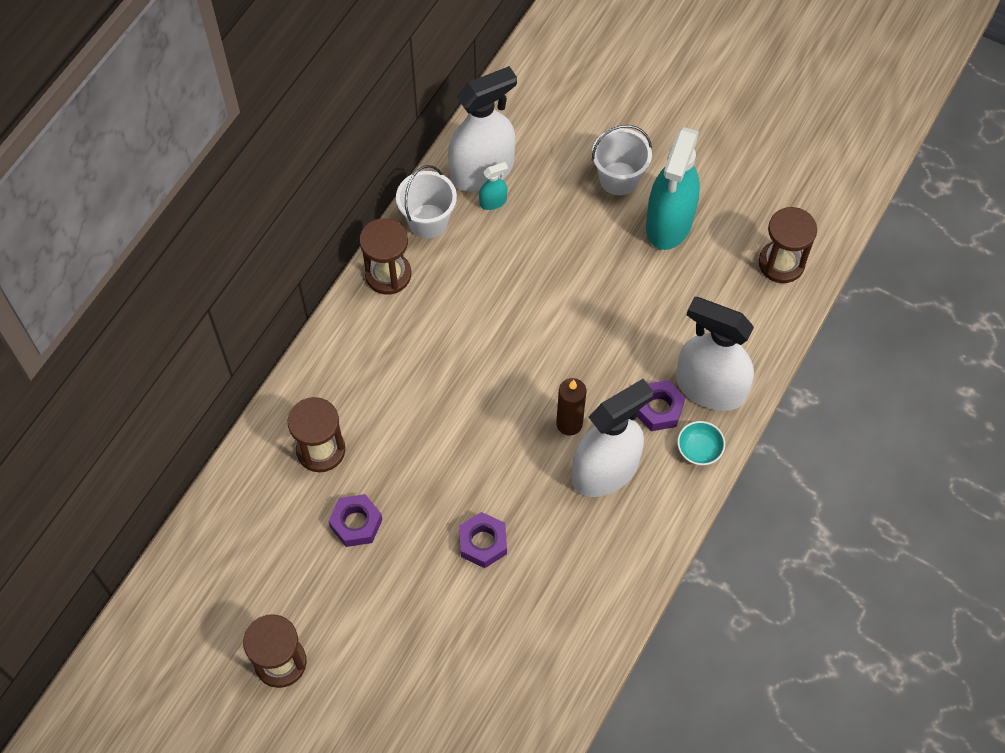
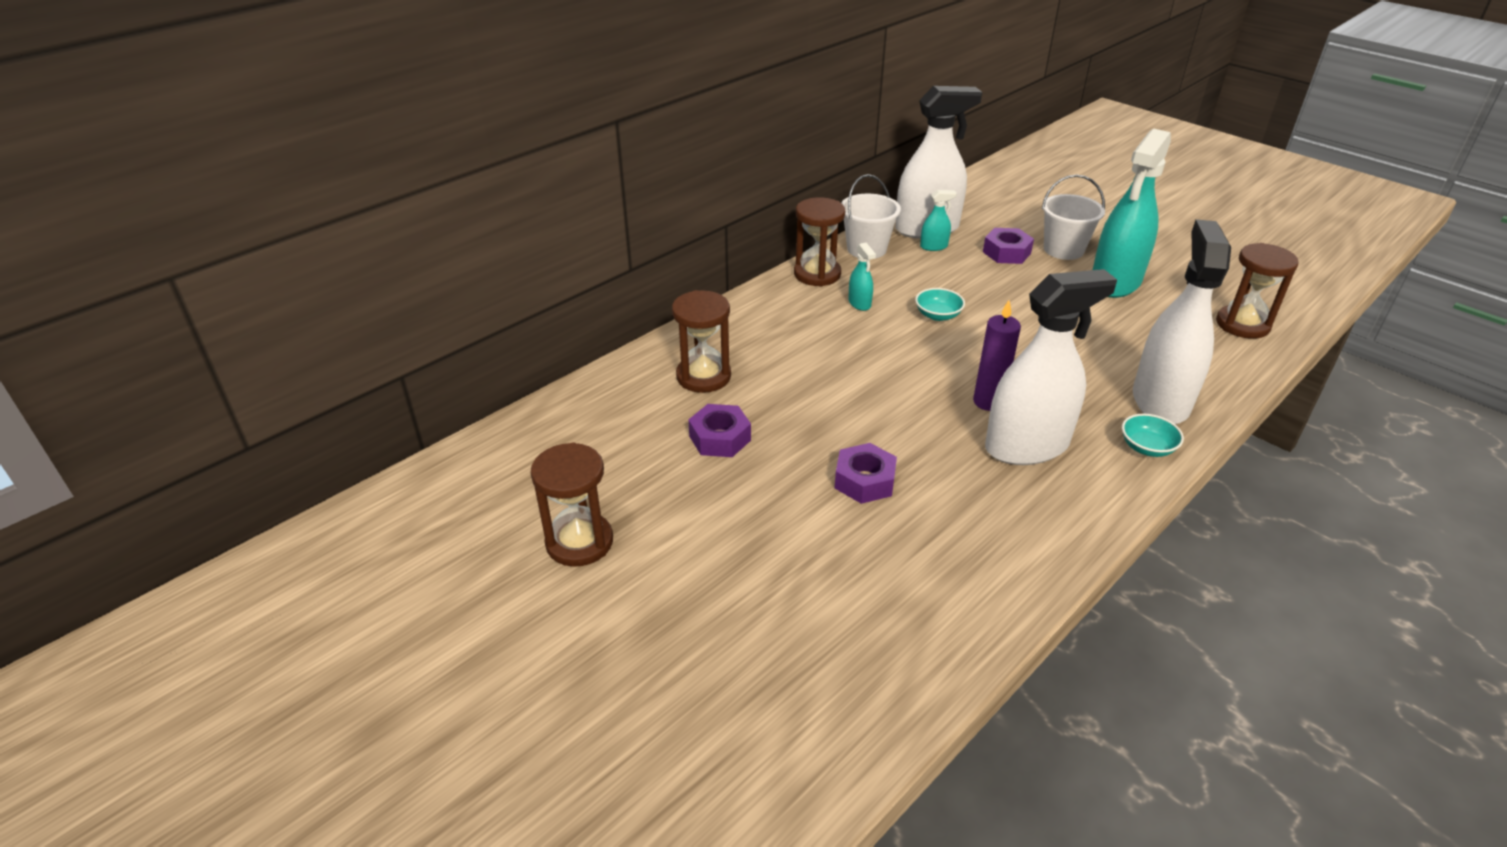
camera: 15 degrees right, 25 degrees down
brown candle [556,378,586,435] -> purple candle [973,300,1021,411]
purple nut [637,380,685,431] -> purple nut moved to [983,228,1034,264]
white spray bottle [676,297,754,411] -> white spray bottle turned 60 degrees clockwise [1133,219,1231,424]
none -> turquoise spray bottle [848,243,876,311]
none -> turquoise bowl [915,288,965,321]

